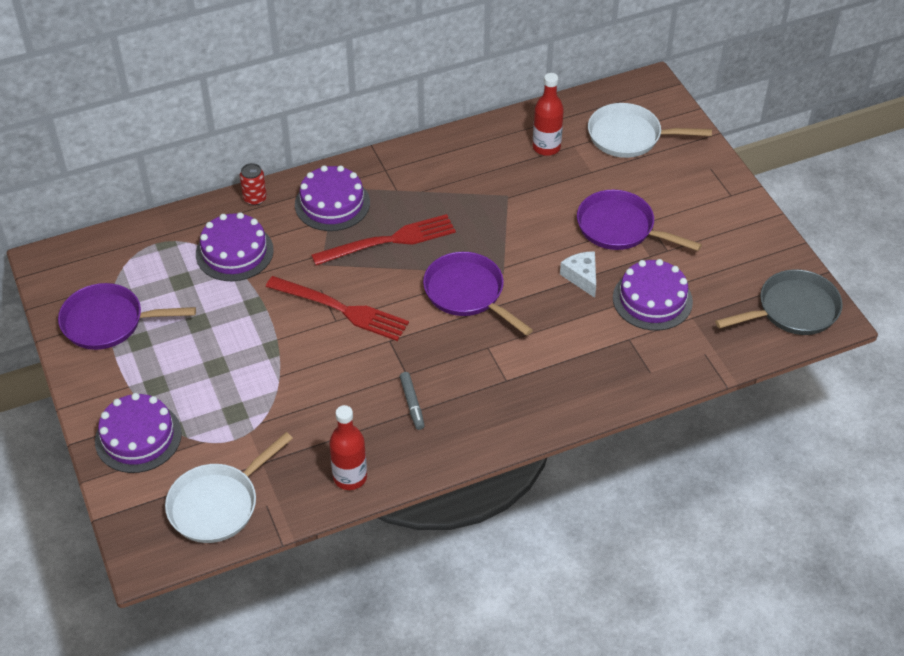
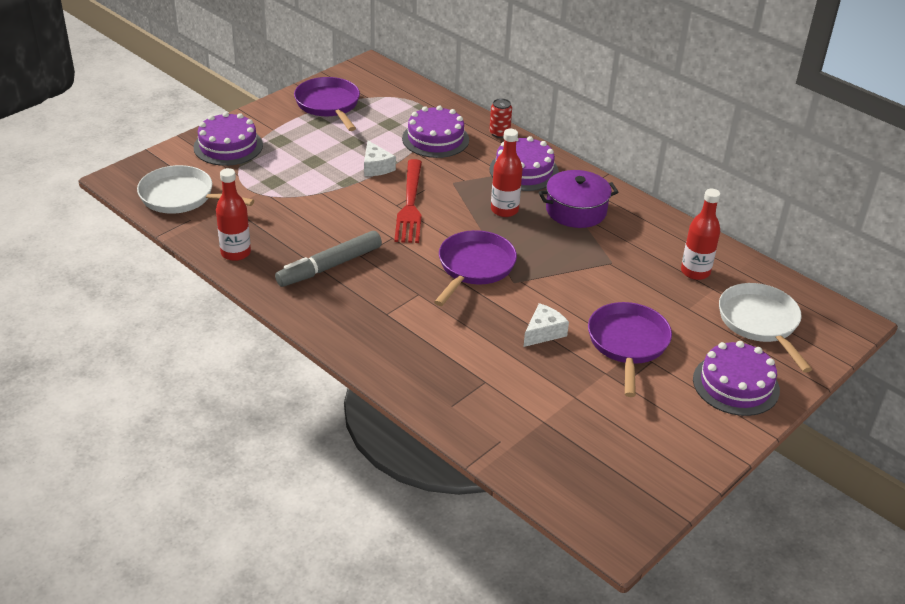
camera: 65 degrees right, 10 degrees down
red fork [311,214,456,265] -> red bottle [491,129,523,217]
grey marker [400,372,425,430] -> grey marker [275,231,382,287], size x1.86
purple cake [613,259,693,331] -> purple cake moved to [693,341,780,416]
grey pan [715,269,843,335] -> none
none -> white cheese [364,141,396,176]
none -> purple pot [539,170,619,228]

